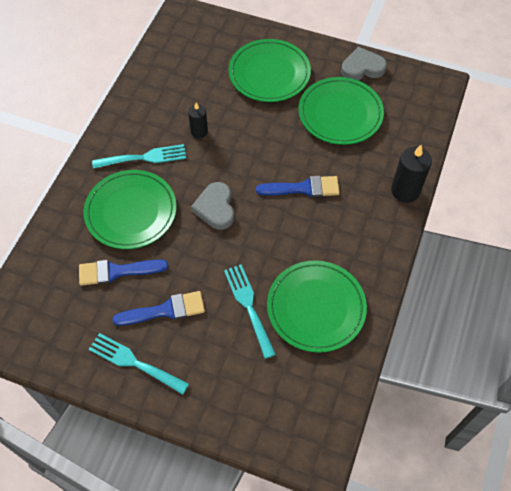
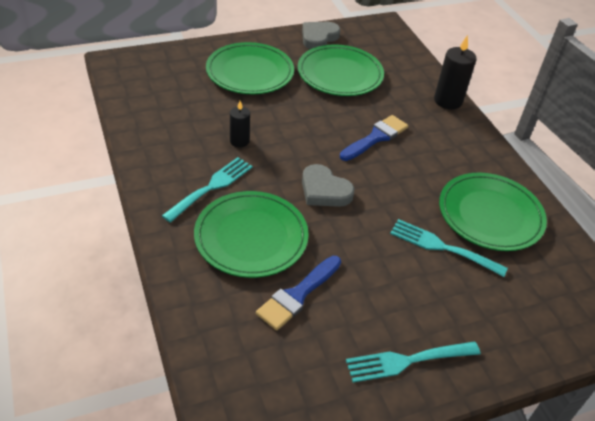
camera: 45 degrees left, 15 degrees down
blue brush [112,291,205,326] -> none

